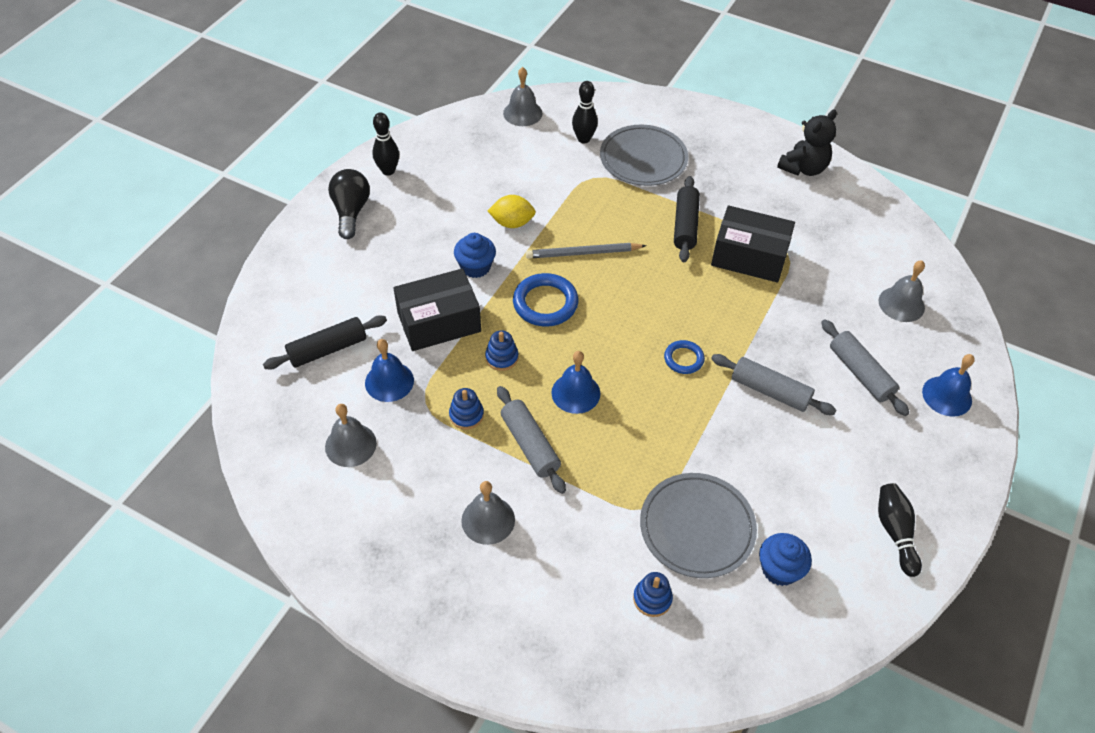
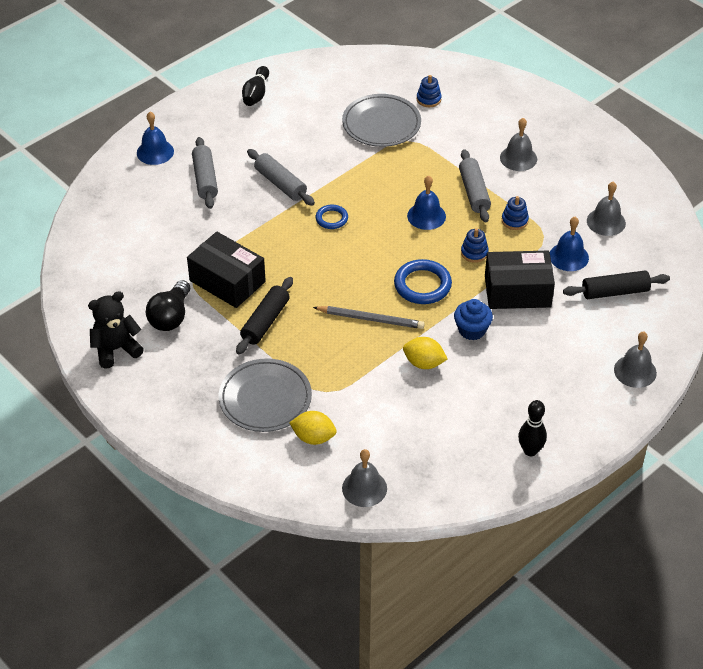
camera: 160 degrees left, 5 degrees down
black light bulb [328,169,370,239] -> black light bulb moved to [146,280,190,331]
black bowling pin [572,81,598,143] -> yellow lemon [289,411,337,445]
blue cupcake [759,533,812,586] -> none
grey bell [878,260,925,322] -> grey bell moved to [614,332,657,388]

